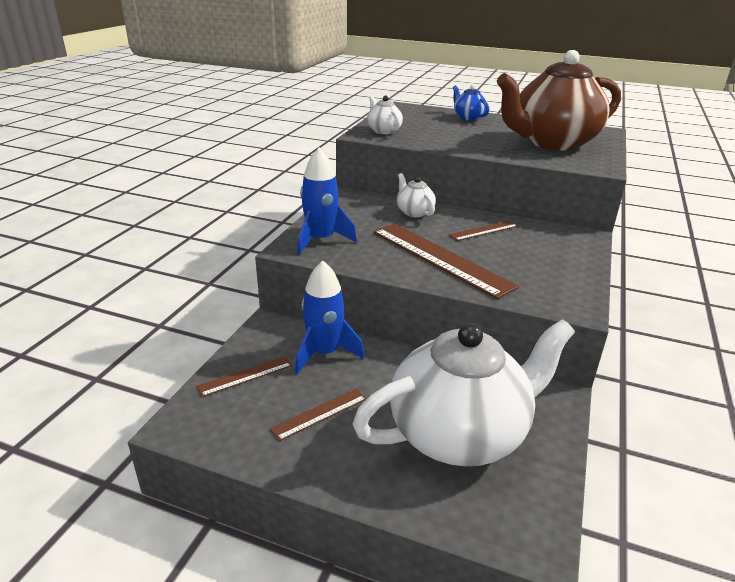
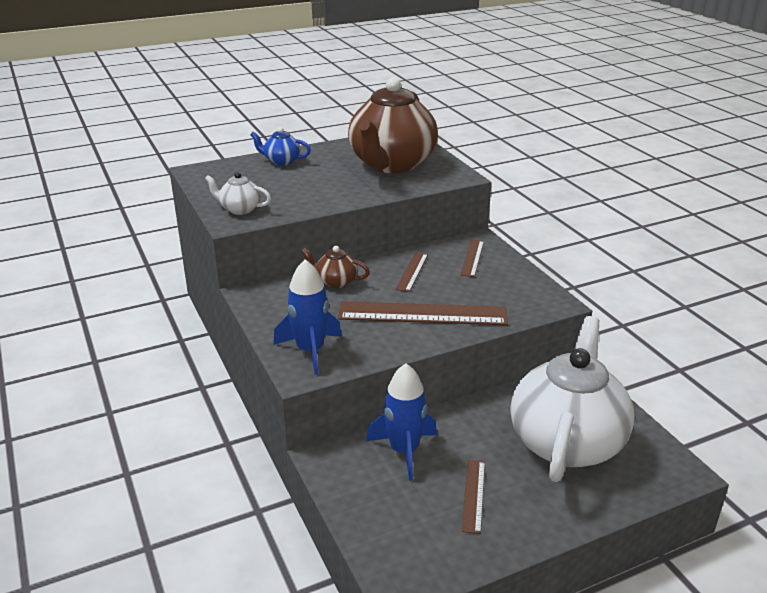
camera: 45 degrees left, 0 degrees up
brown ruler [196,356,292,397] -> brown ruler moved to [461,240,484,277]
white teapot [397,173,436,217] -> brown teapot [301,246,370,288]

